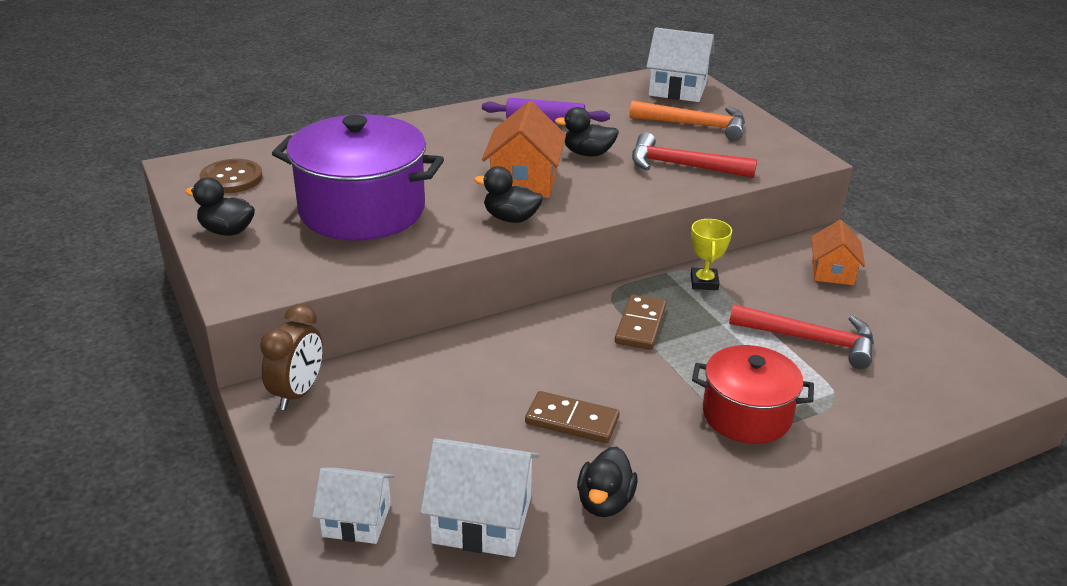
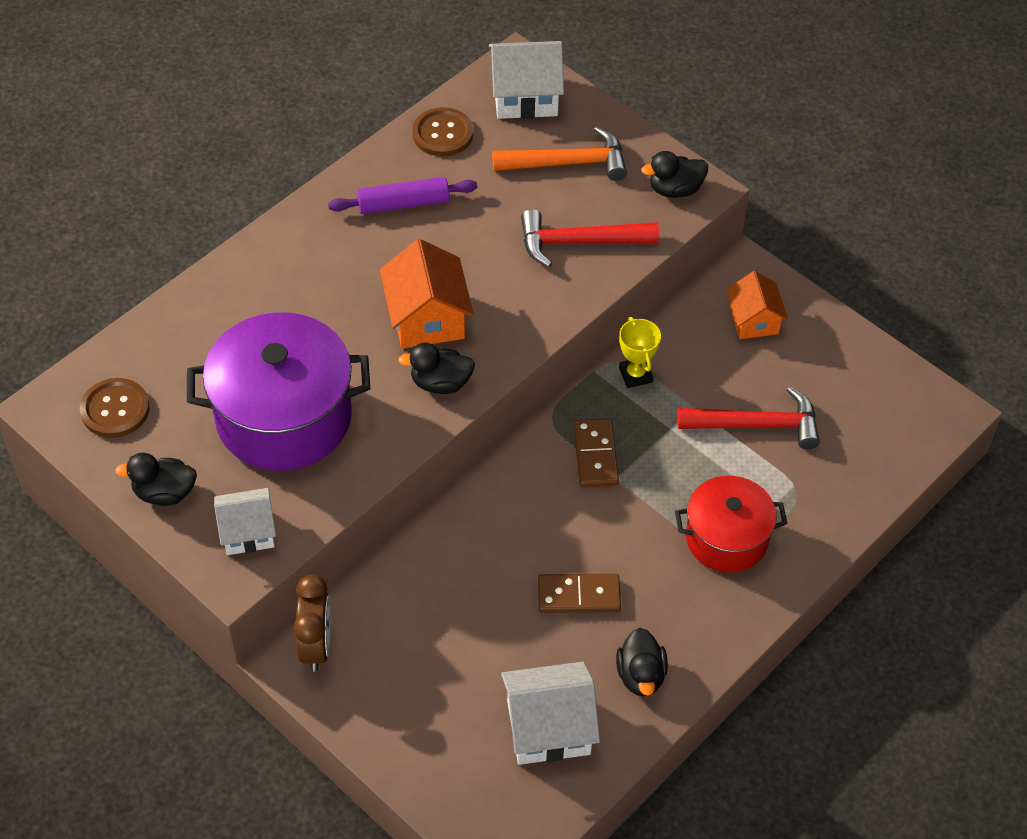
camera: 20 degrees left, 20 degrees up
white house [312,467,394,544] -> white house moved to [214,488,276,555]
black duck [555,107,619,156] -> black duck moved to [641,151,708,198]
none -> brown button [412,107,473,156]

